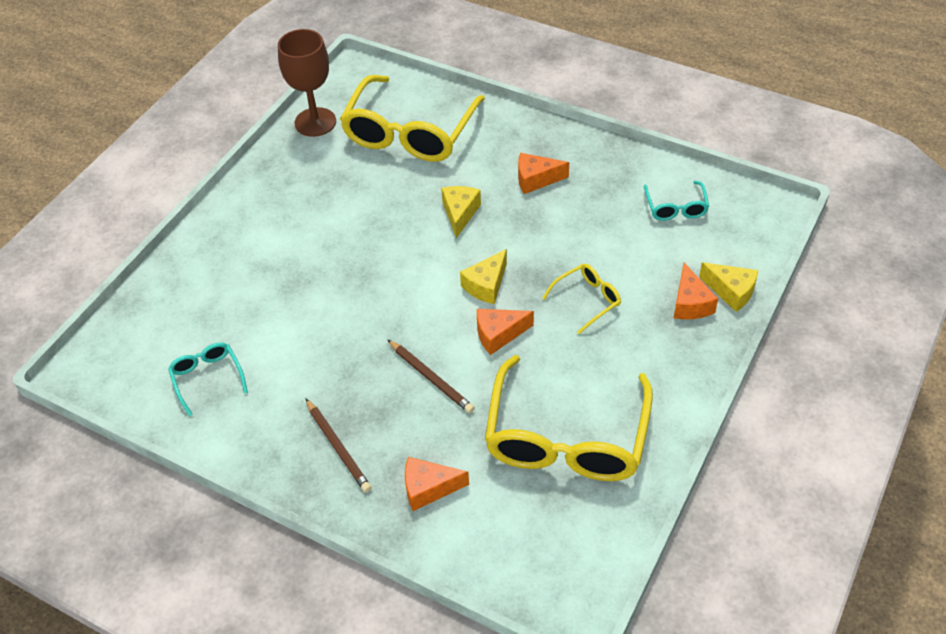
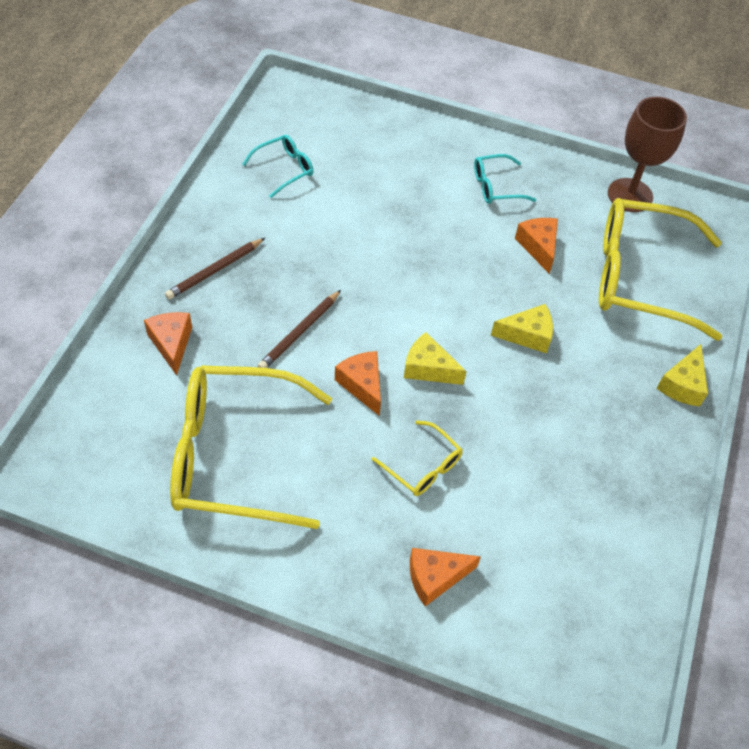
camera: 75 degrees right, 5 degrees up
orange cheese [518,153,569,194] -> orange cheese moved to [515,218,558,274]
turquoise glasses [644,181,709,221] -> turquoise glasses moved to [474,154,536,204]
yellow cheese [699,262,758,312] -> yellow cheese moved to [657,344,708,407]

